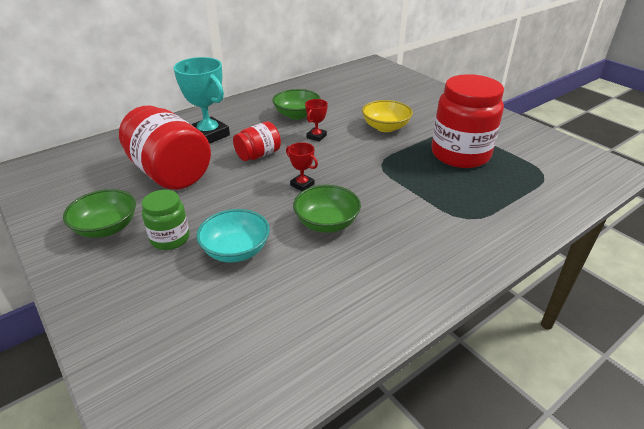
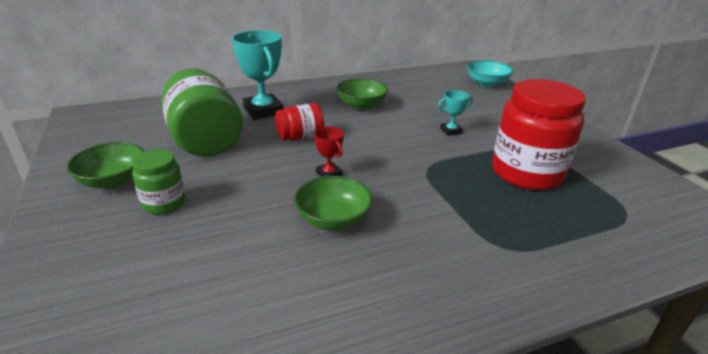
camera: 15 degrees right, 5 degrees down
red jar [119,106,211,190] -> green jar [161,68,243,157]
turquoise bowl [196,209,270,262] -> turquoise bowl moved to [467,60,514,87]
red trophy [305,99,328,142] -> none
yellow bowl [362,100,413,132] -> turquoise trophy [438,90,473,136]

